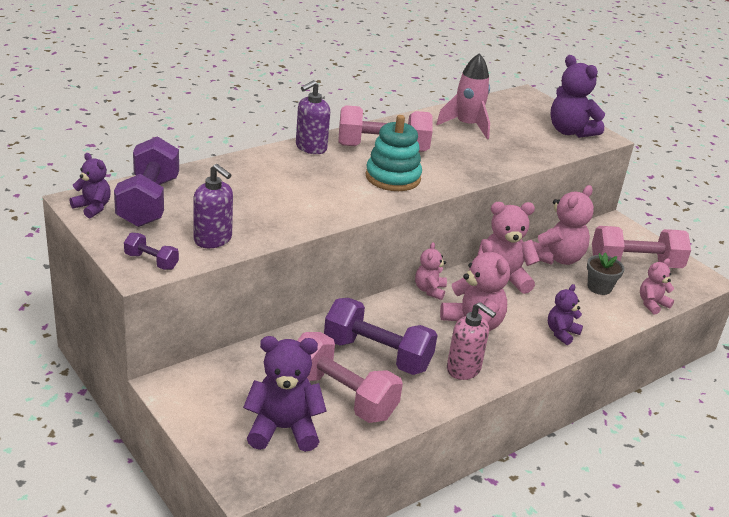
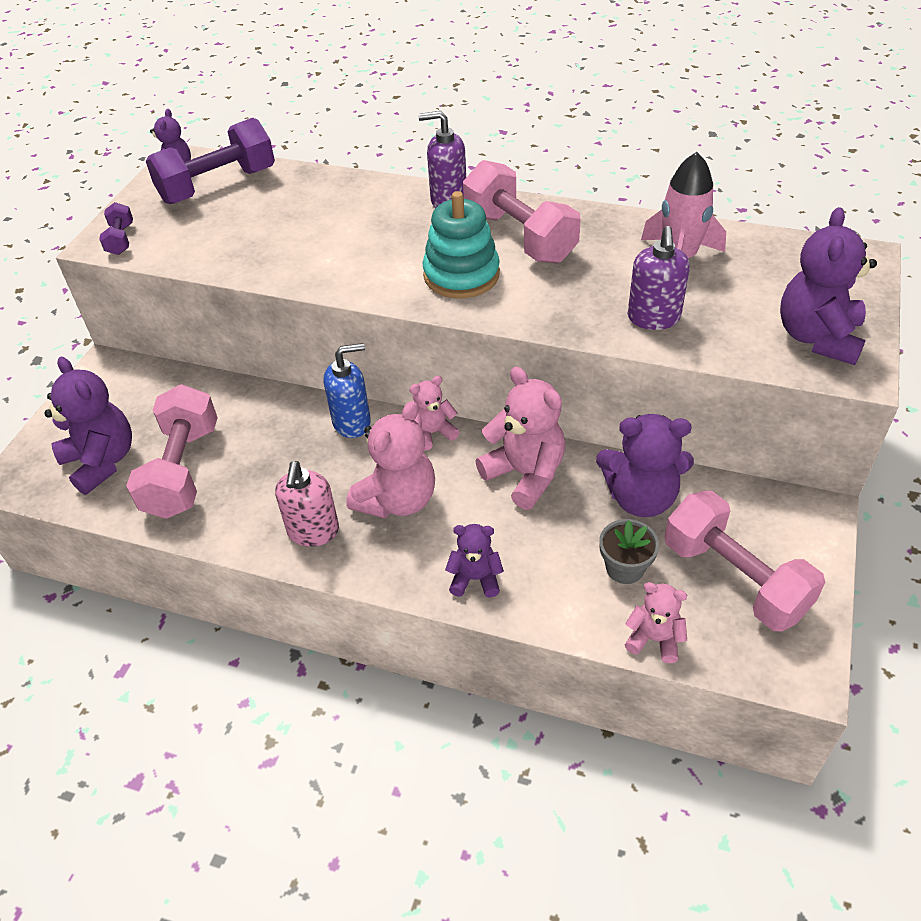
camera: 60 degrees right, 15 degrees up
purple soap dispenser [193,164,233,248] -> purple soap dispenser moved to [628,226,690,330]
purple dumbbell [324,298,438,375] -> none
pink teddy bear [533,185,594,265] -> purple teddy bear [596,414,694,517]
none -> blue soap dispenser [324,343,371,438]

